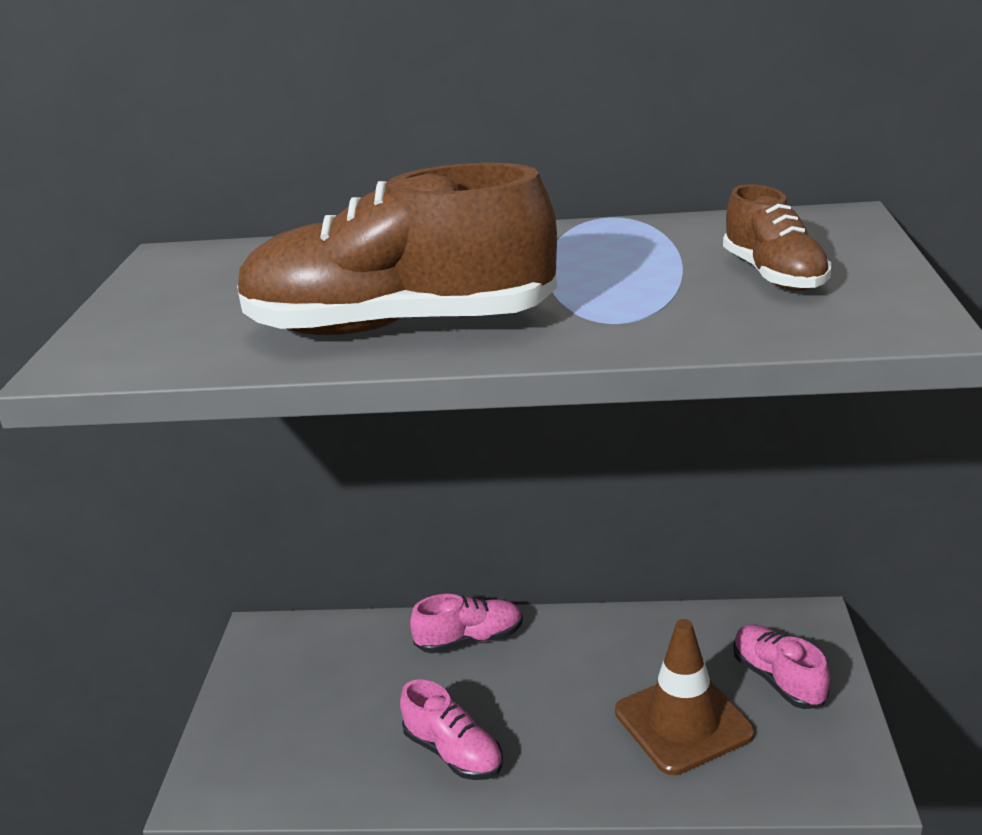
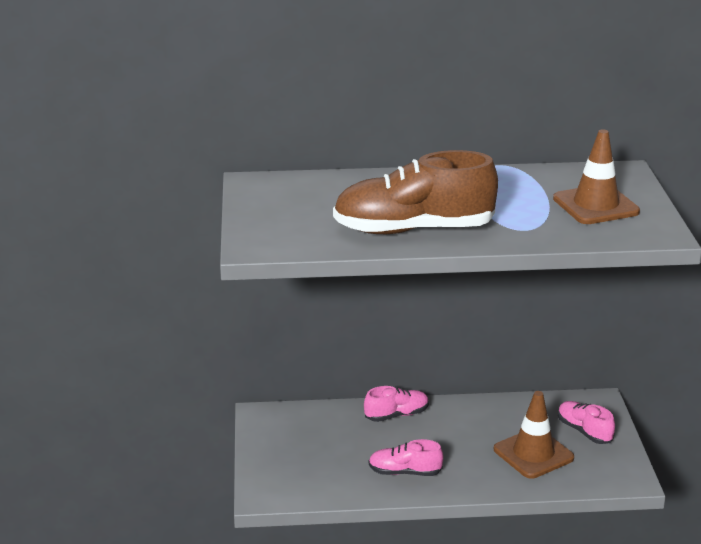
camera: 10 degrees left, 0 degrees up
pink shoe [400,679,503,780] -> pink shoe turned 150 degrees clockwise [369,439,443,476]
brown shoe [723,184,831,291] -> brown traffic cone [553,129,640,224]

